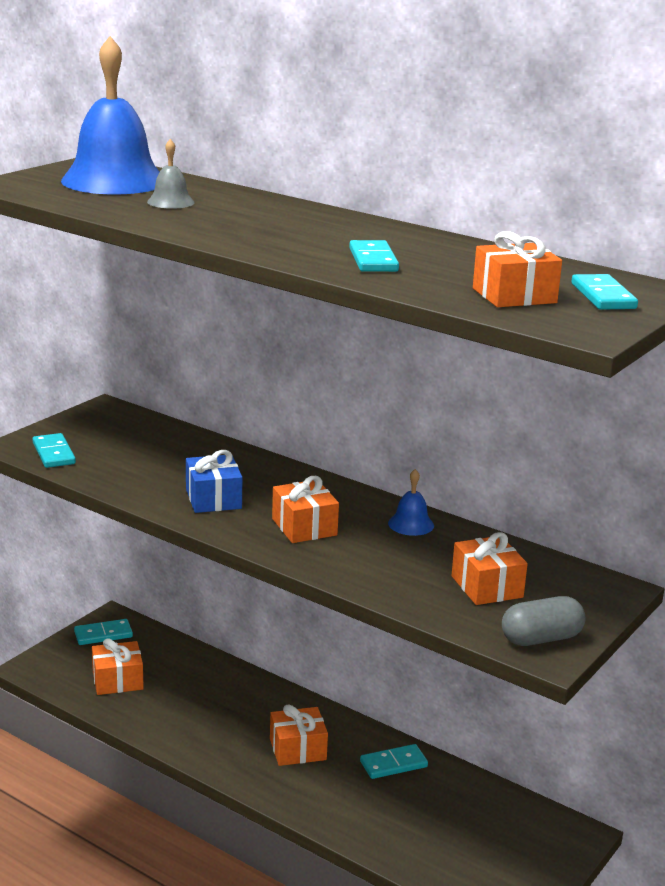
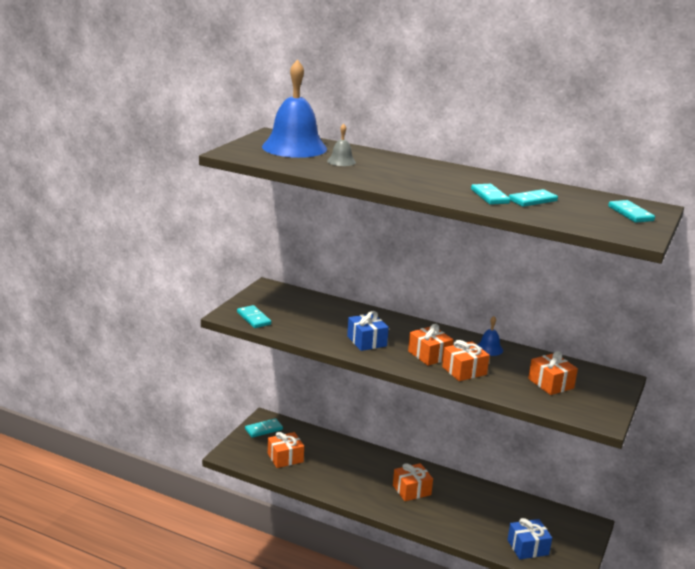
camera: 10 degrees left, 0 degrees up
turquoise domino [360,744,428,779] -> turquoise domino moved to [509,189,558,207]
orange gift [473,231,562,307] -> orange gift moved to [442,340,490,381]
grey capsule [502,596,585,646] -> none
none -> blue gift [507,518,552,559]

